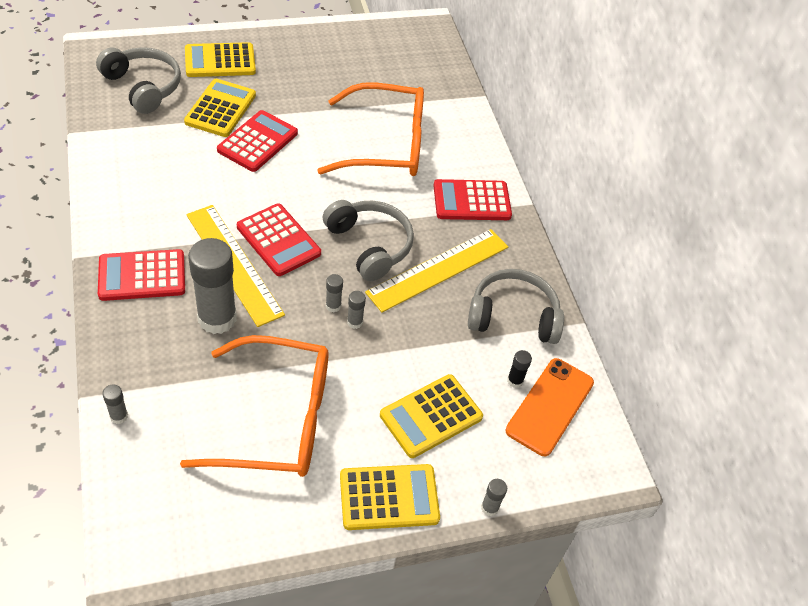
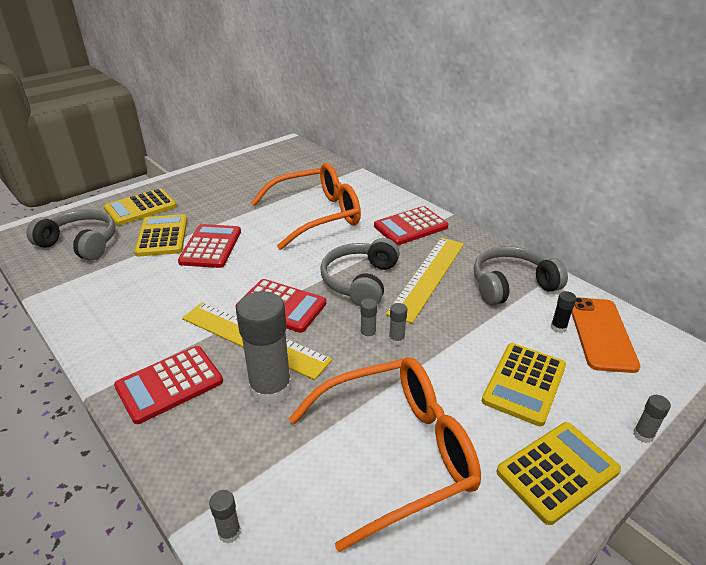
camera: 20 degrees left, 15 degrees down
grey headphones [323,200,414,281] -> grey headphones turned 105 degrees counterclockwise [320,238,400,306]

